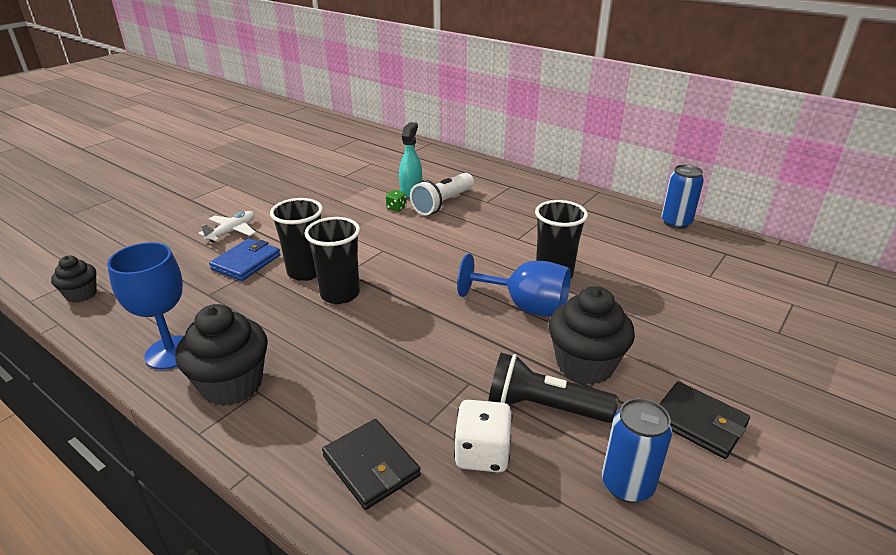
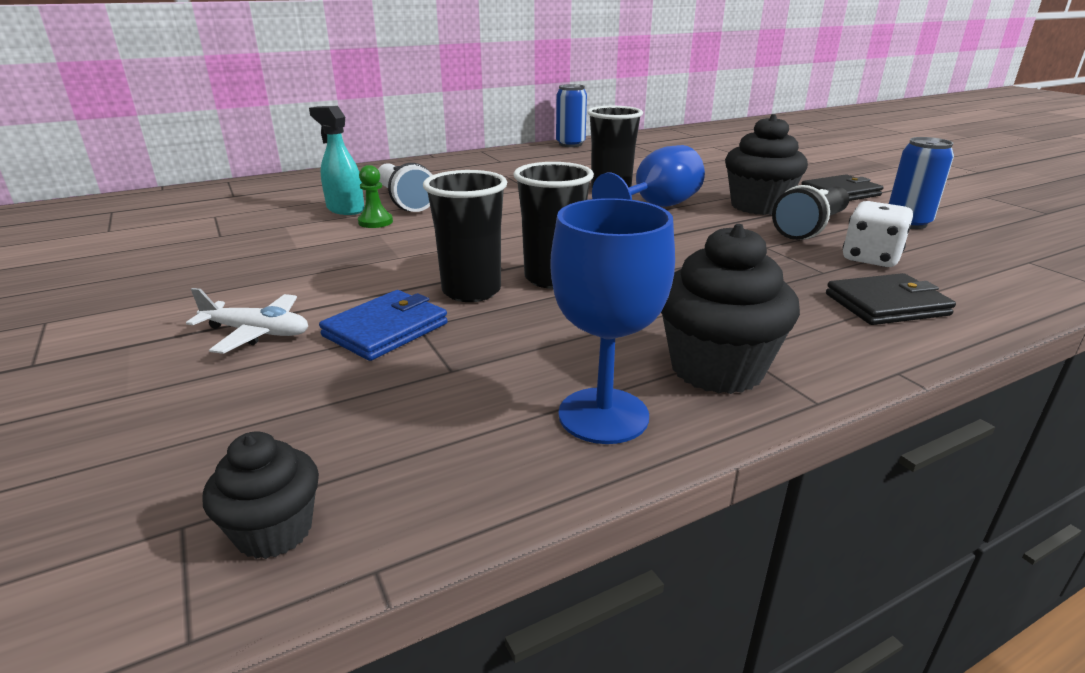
camera: 65 degrees left, 5 degrees down
white plane [198,211,256,243] -> white plane turned 135 degrees clockwise [186,288,308,354]
blue wallet [209,238,280,281] -> blue wallet turned 75 degrees clockwise [319,290,448,361]
green dice [386,190,407,211] -> green pawn [358,165,393,228]

